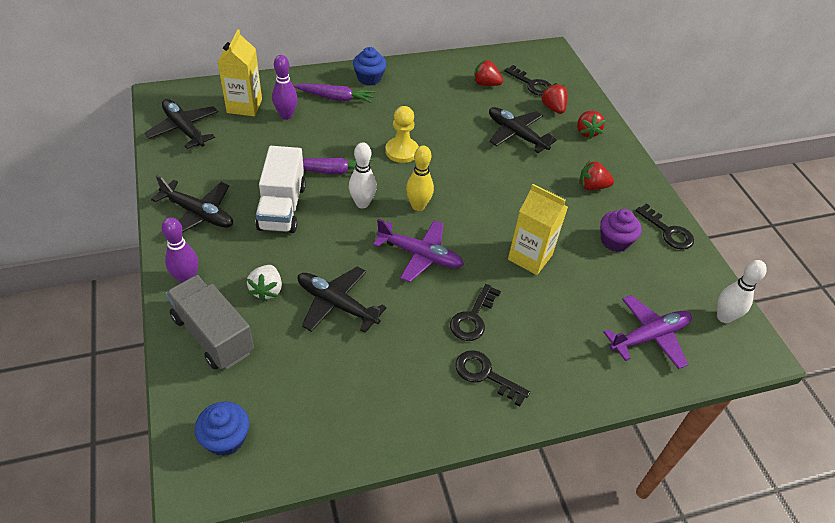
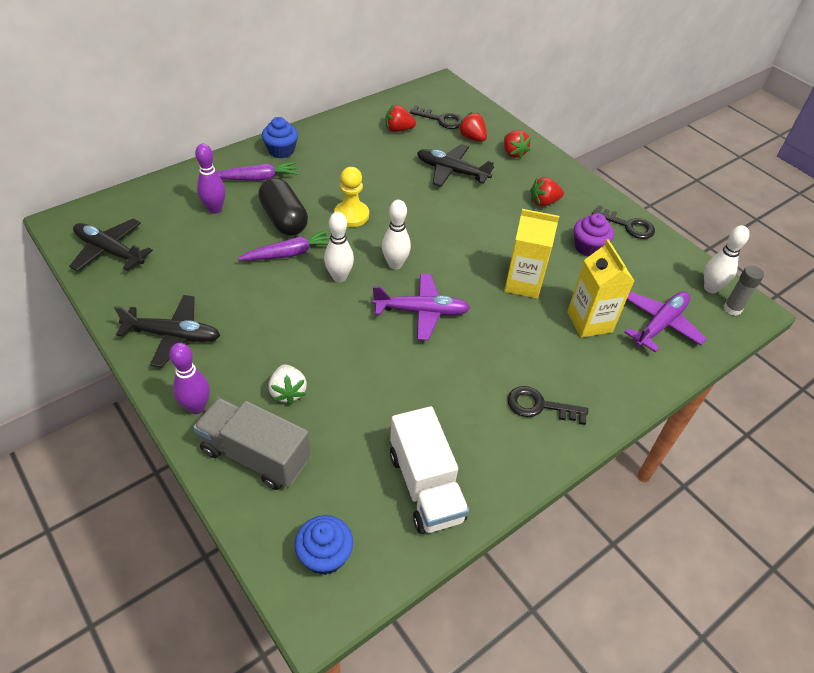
camera: 20 degrees left, 0 degrees up
yellow carton [218,30,262,116] -> yellow carton moved to [567,239,634,338]
white truck [256,146,306,233] -> white truck moved to [390,406,469,534]
black plane [298,266,387,333] -> none
yellow bowling pin [406,145,434,211] -> white bowling pin [382,200,411,270]
black key [450,284,501,341] -> none
none -> black capsule [258,178,308,236]
none -> grey glue stick [723,265,764,316]

